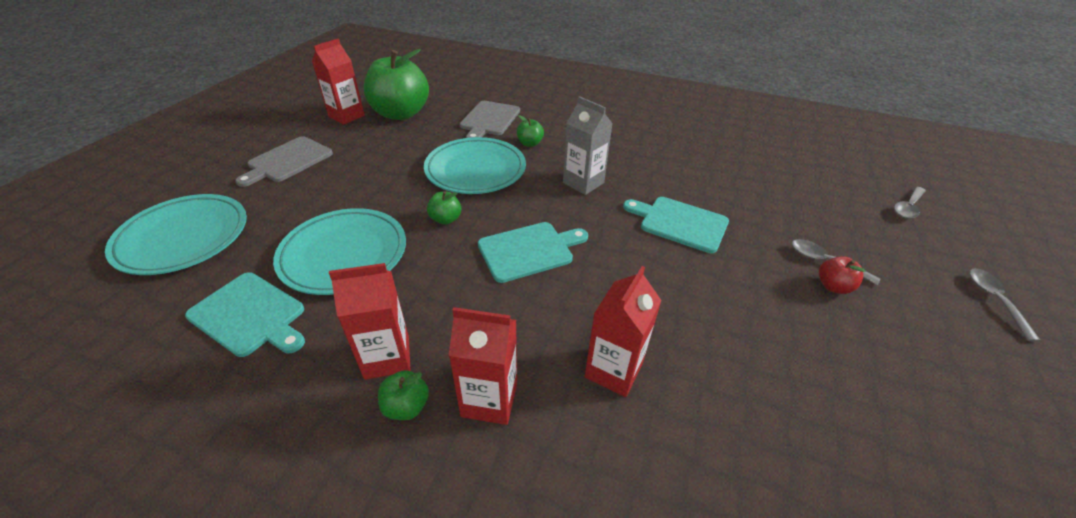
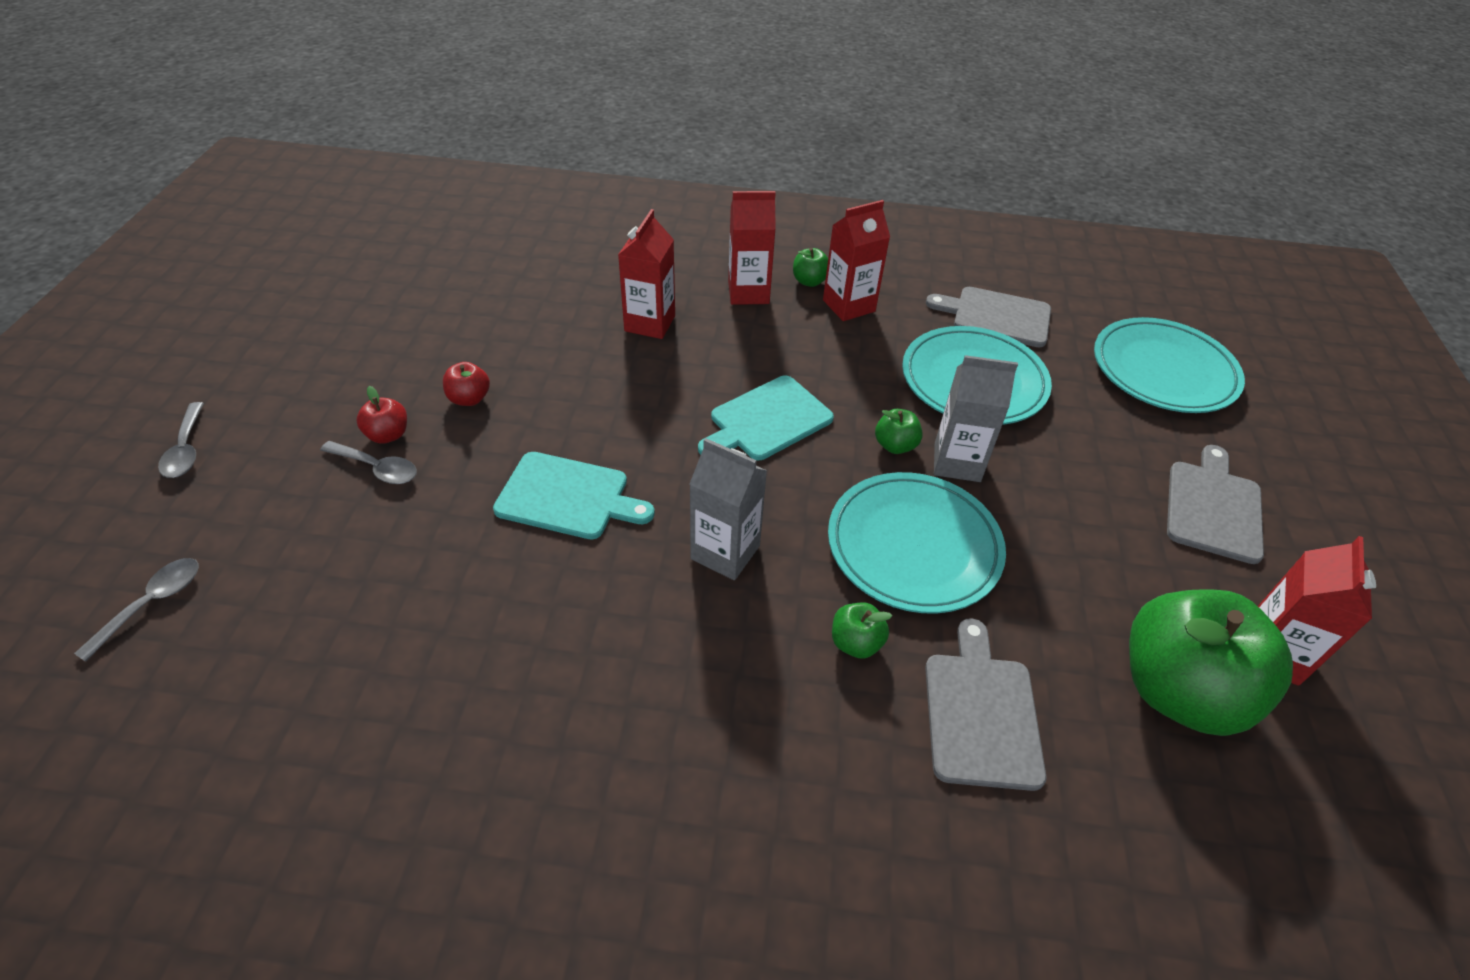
camera: 165 degrees right, 5 degrees up
turquoise cutting board [185,273,305,357] -> grey cutting board [926,287,1051,347]
none -> red apple [443,362,490,406]
none -> grey carton [934,355,1018,482]

